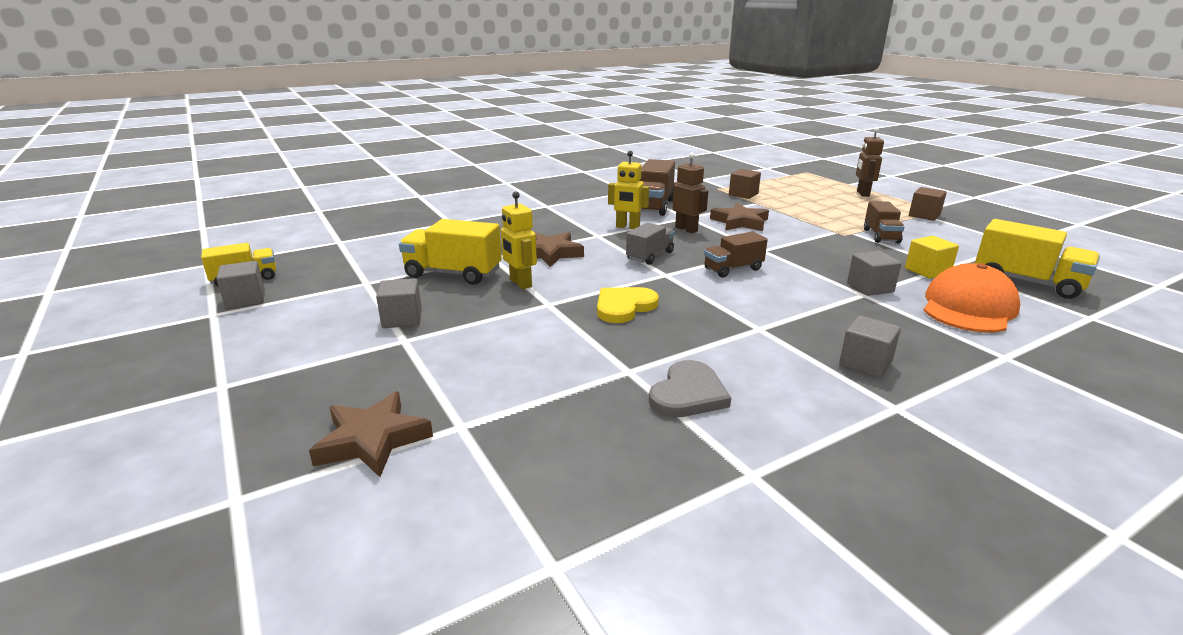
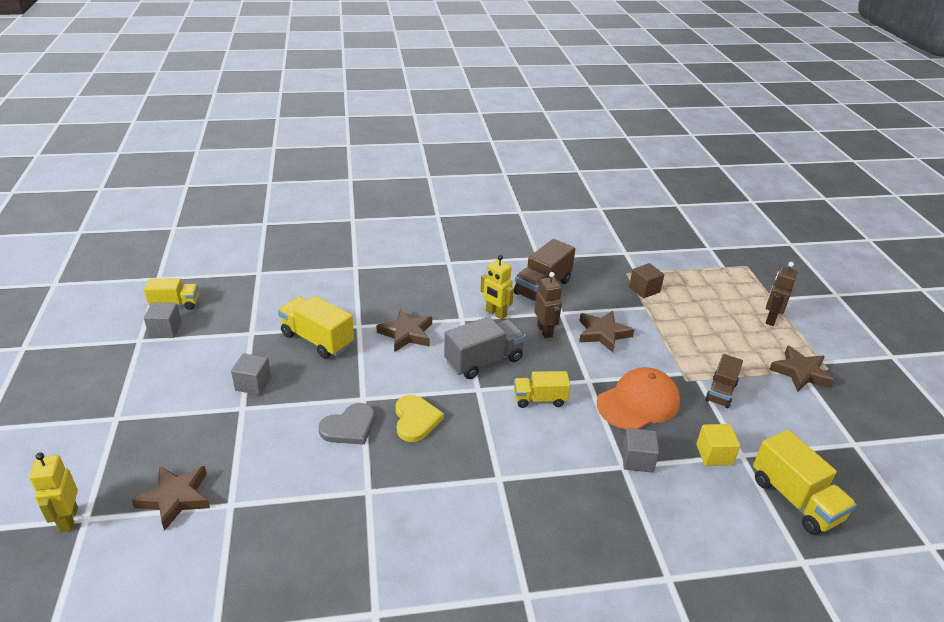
camera: 20 degrees right, 10 degrees up
yellow robot [501,191,537,289] -> yellow robot moved to [29,452,78,532]
yellow heart [597,287,659,323] -> yellow heart turned 105 degrees clockwise [395,395,444,442]
grey truck [626,223,675,265] -> grey truck [444,316,526,379], size x1.55
grey heart [649,360,731,418] -> grey heart moved to [319,403,375,445]
brown truck [704,232,768,277] -> yellow truck [514,371,570,408]
grey cube [839,316,901,378] -> none
brown cube [909,187,947,221] -> brown star [769,345,835,392]
orange cap [923,263,1020,333] -> orange cap moved to [597,367,680,430]

